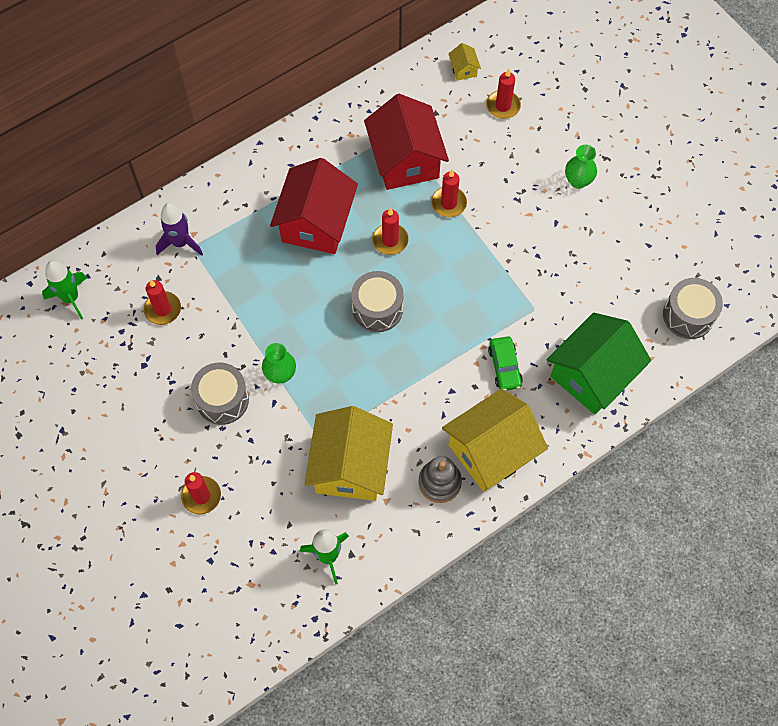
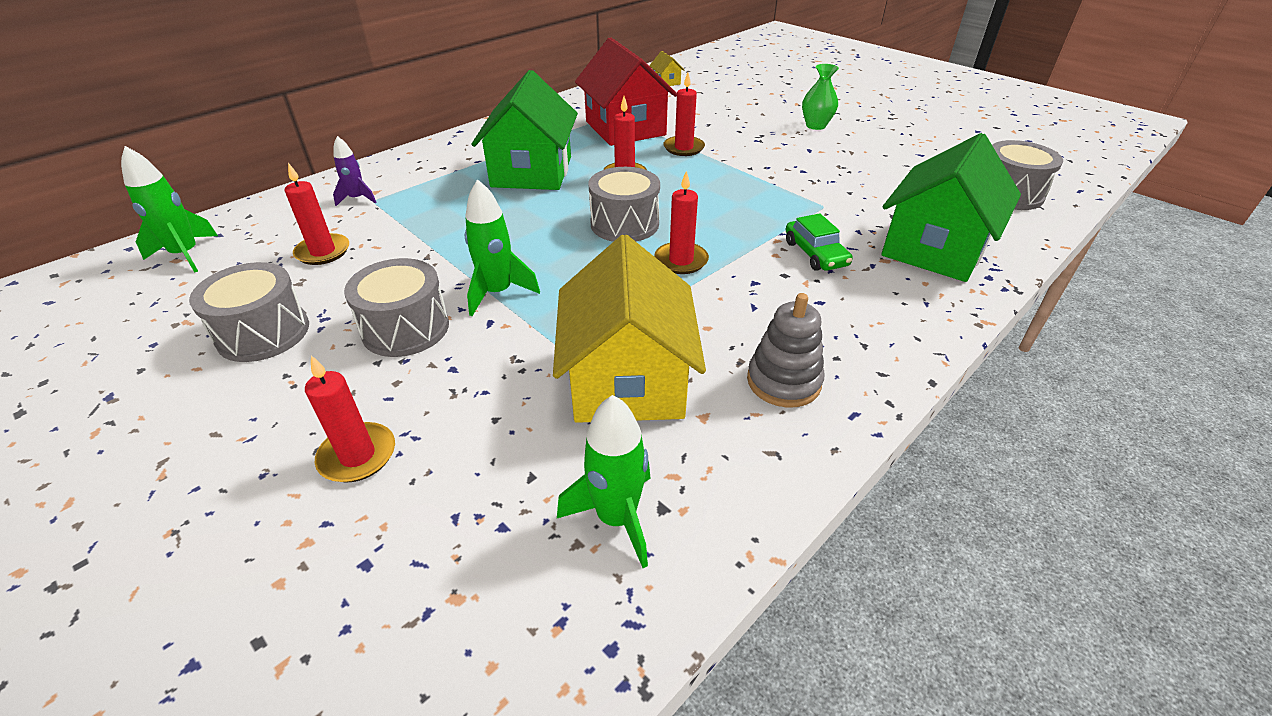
camera: 10 degrees left, 25 degrees down
purple rocket [156,203,203,256] -> purple rocket [333,136,377,206], size x0.65
green vase [262,343,296,384] -> green rocket [465,179,540,316]
red house [270,158,358,254] -> green house [472,70,578,190]
yellow house [442,389,548,492] -> none
red candle [486,69,521,119] -> red candle moved to [654,171,709,274]
none -> grey drum [189,262,309,362]

